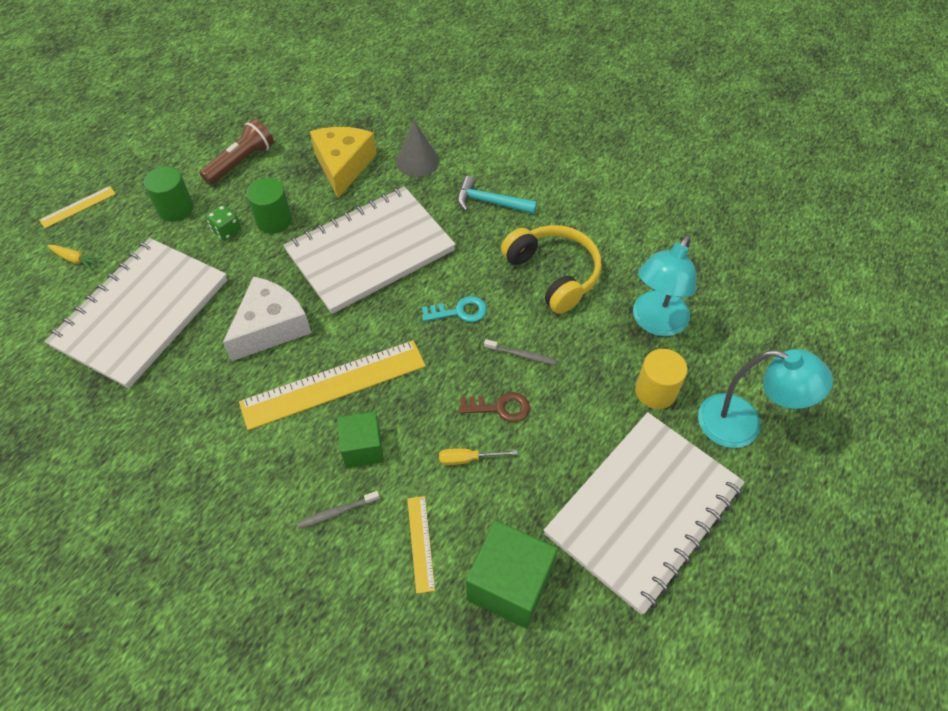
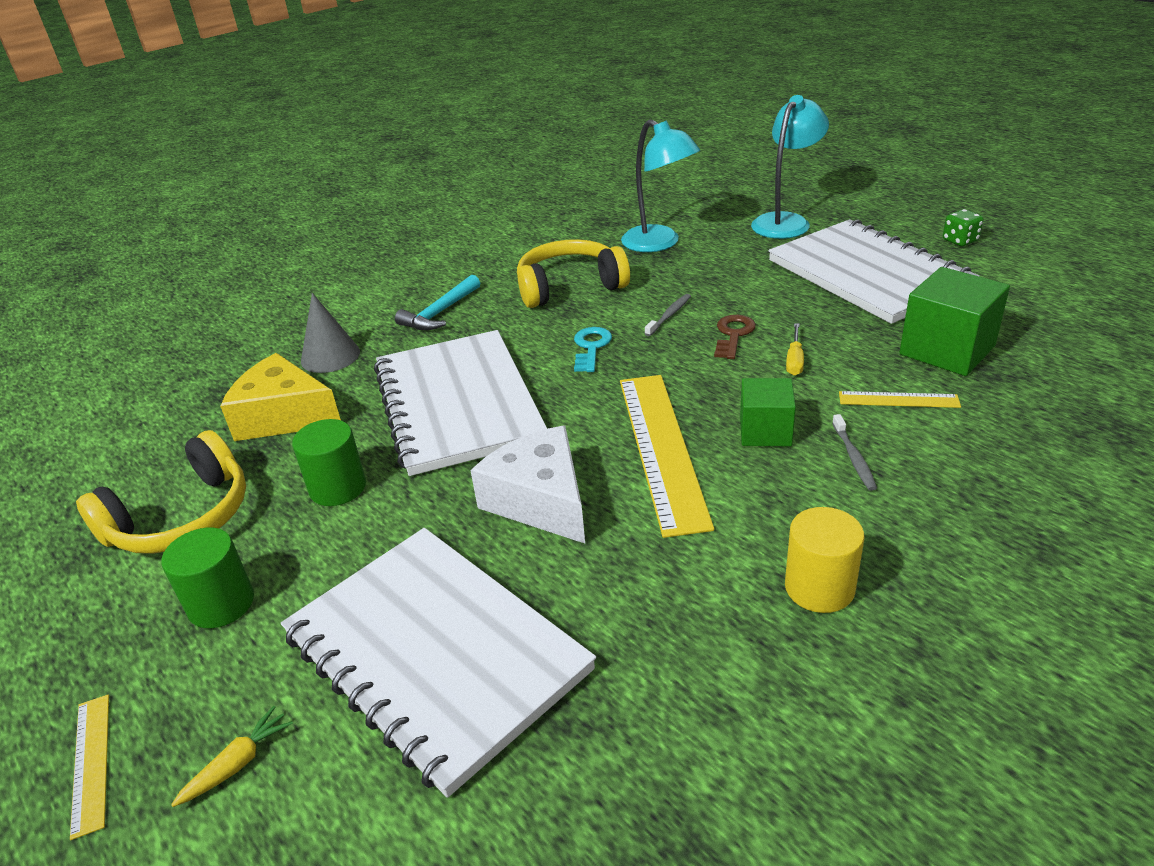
camera: 70 degrees left, 20 degrees down
brown flashlight [199,119,274,185] -> yellow headphones [76,430,246,554]
green dice [206,205,241,240] -> green dice moved to [943,209,984,246]
yellow cylinder [635,349,687,409] -> yellow cylinder moved to [785,507,864,613]

